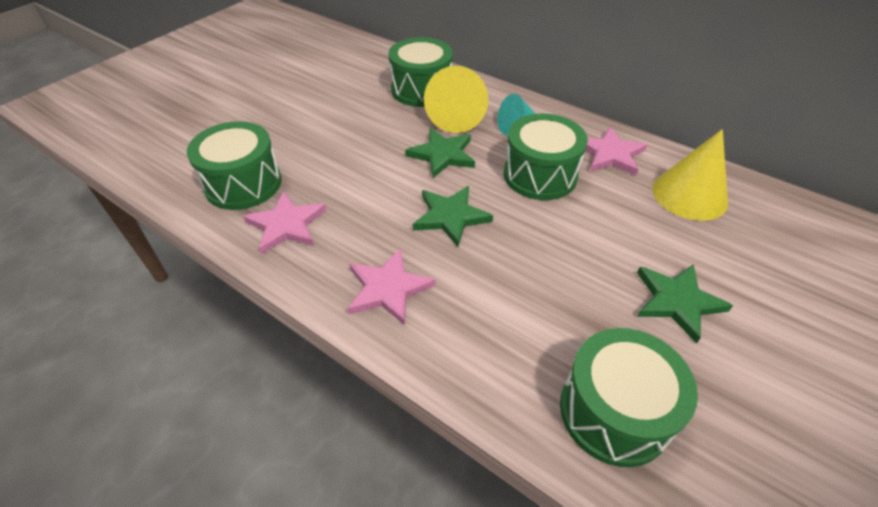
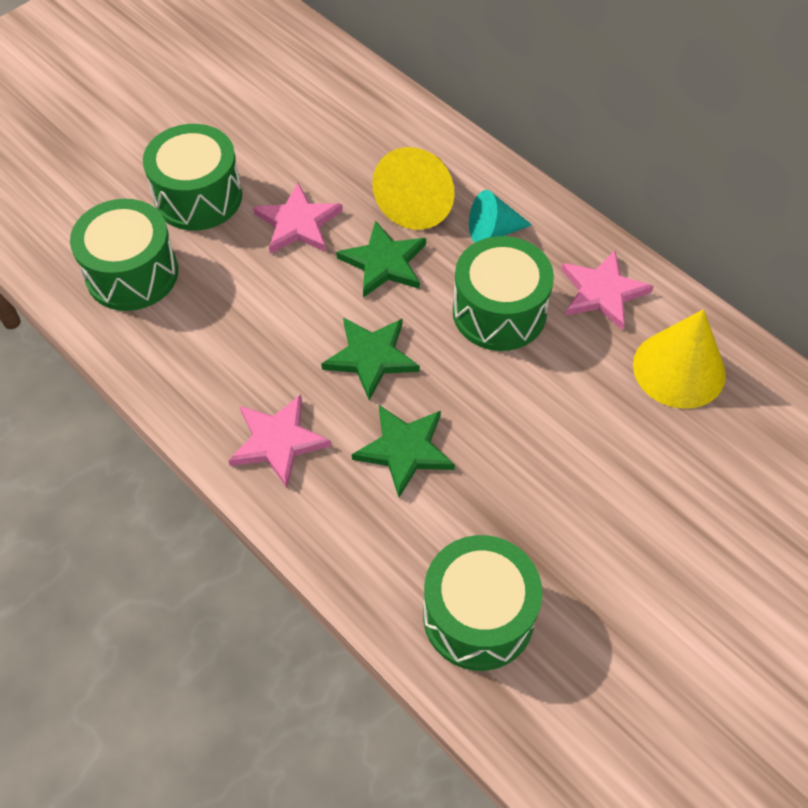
camera: 10 degrees right, 10 degrees up
pink star [243,191,326,254] -> pink star moved to [253,182,343,254]
green drum [388,37,453,107] -> green drum moved to [143,124,242,231]
green star [637,264,733,344] -> green star moved to [352,405,455,497]

